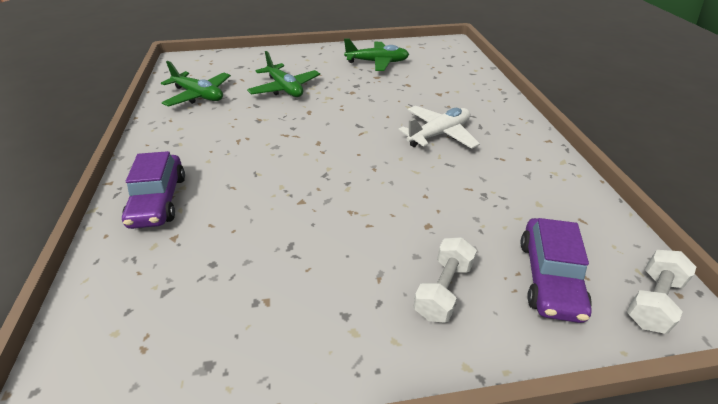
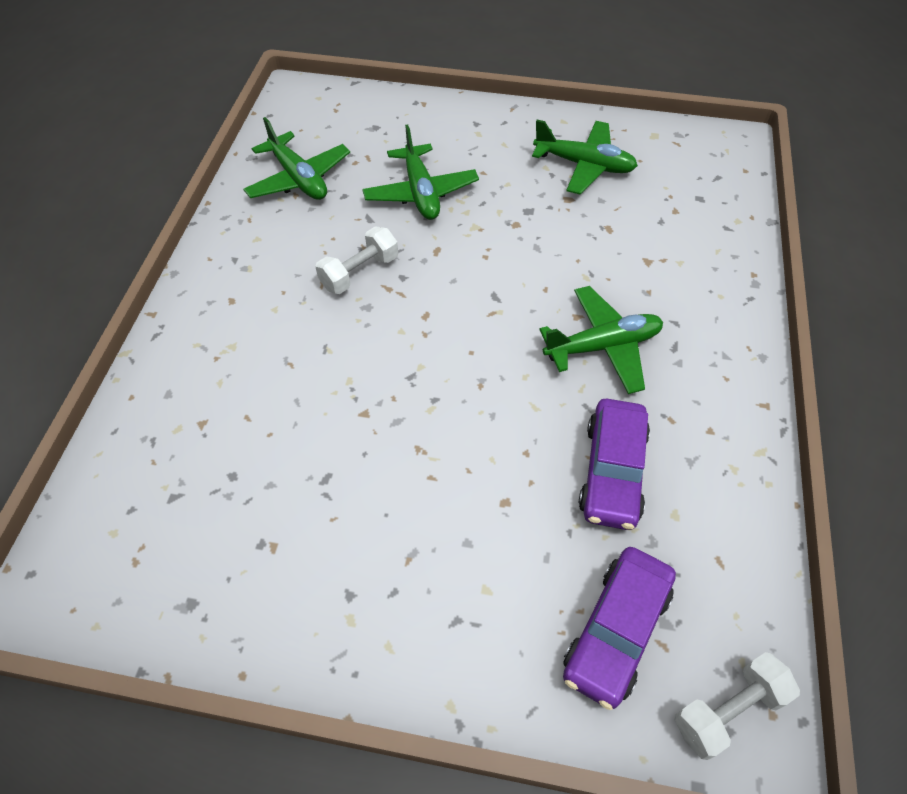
camera: 20 degrees right, 15 degrees up
purple car [122,151,185,229] -> purple car moved to [579,399,650,530]
white plane [399,106,480,149] -> green plane [539,286,663,394]
white dumbbell [414,237,477,323] -> white dumbbell moved to [315,226,398,294]

